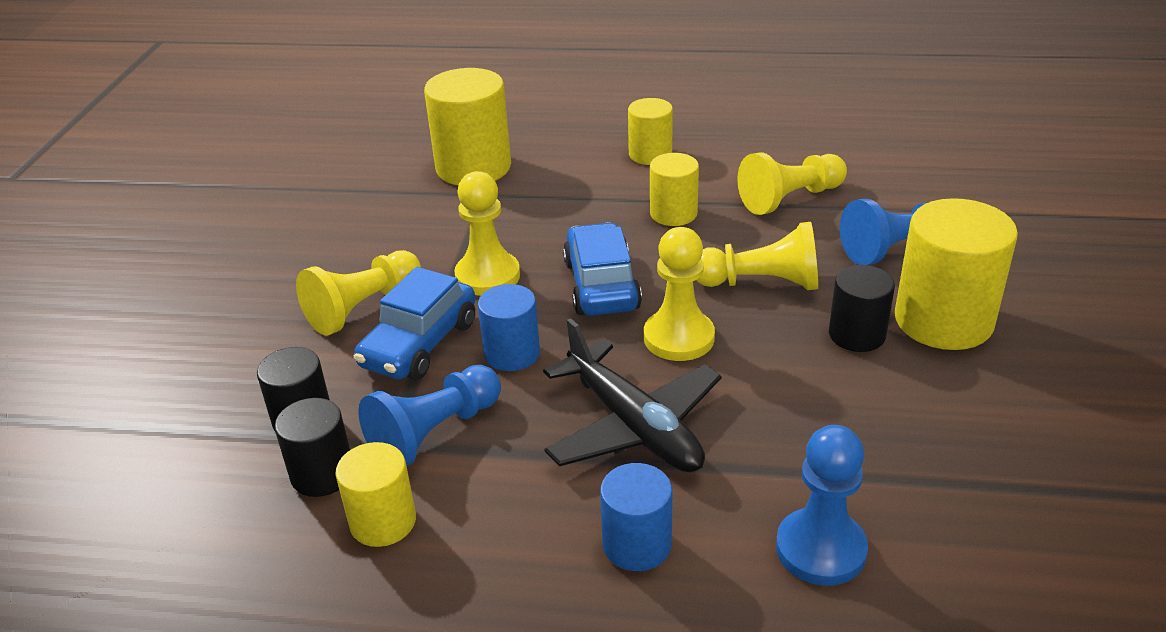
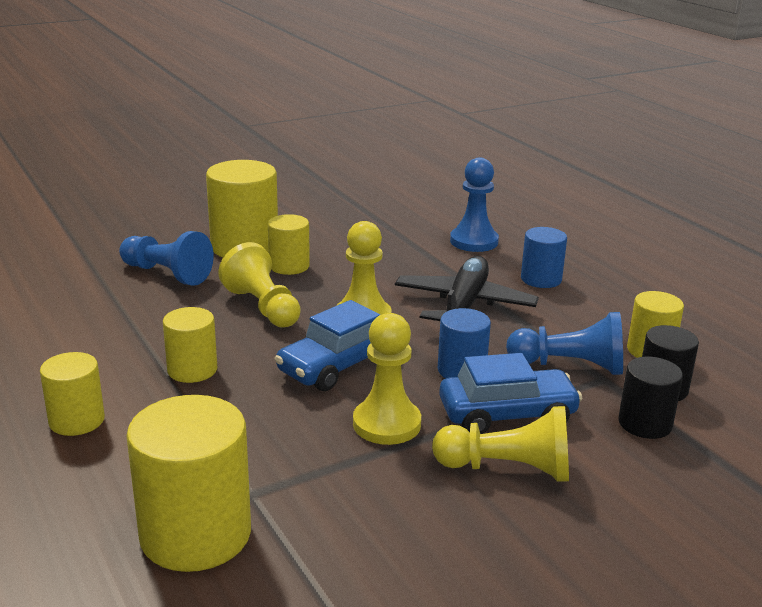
camera: 130 degrees left, 10 degrees down
yellow pawn [737,153,847,215] -> none
black cylinder [829,265,895,352] -> yellow cylinder [268,214,310,275]

